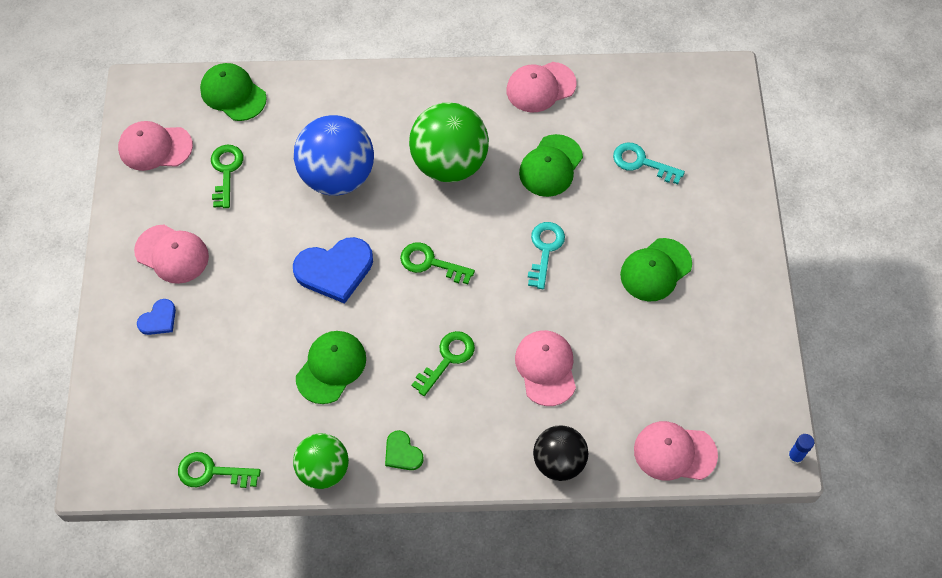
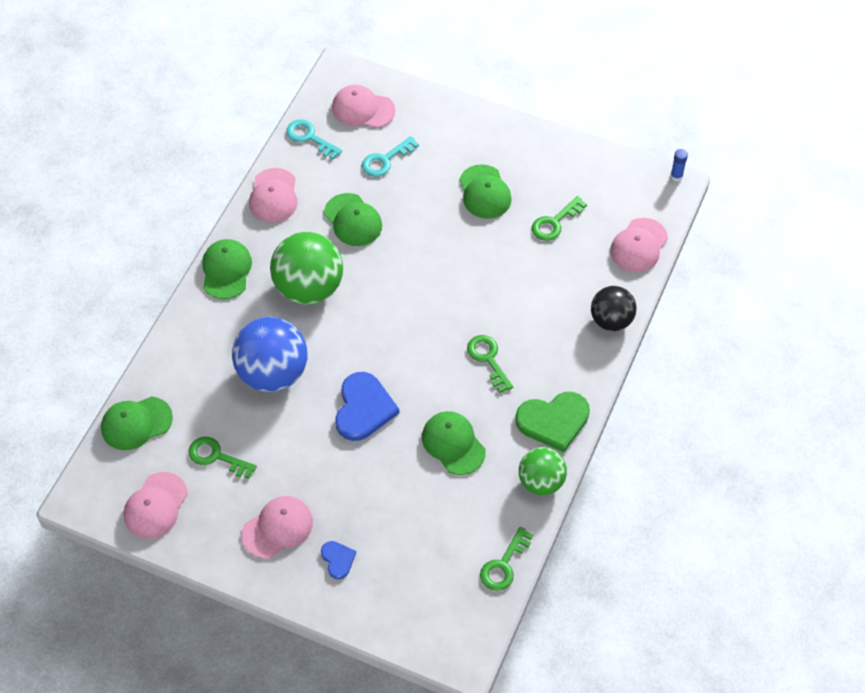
camera: 65 degrees left, 5 degrees down
green heart [385,430,424,470] -> green heart [515,392,590,452], size x1.93
green key [400,242,475,284] -> green key moved to [532,196,587,241]
pink cap [515,330,576,406] -> pink cap moved to [332,85,395,128]
turquoise key [528,222,565,289] -> turquoise key moved to [286,119,342,159]
none -> green cap [202,239,252,299]

